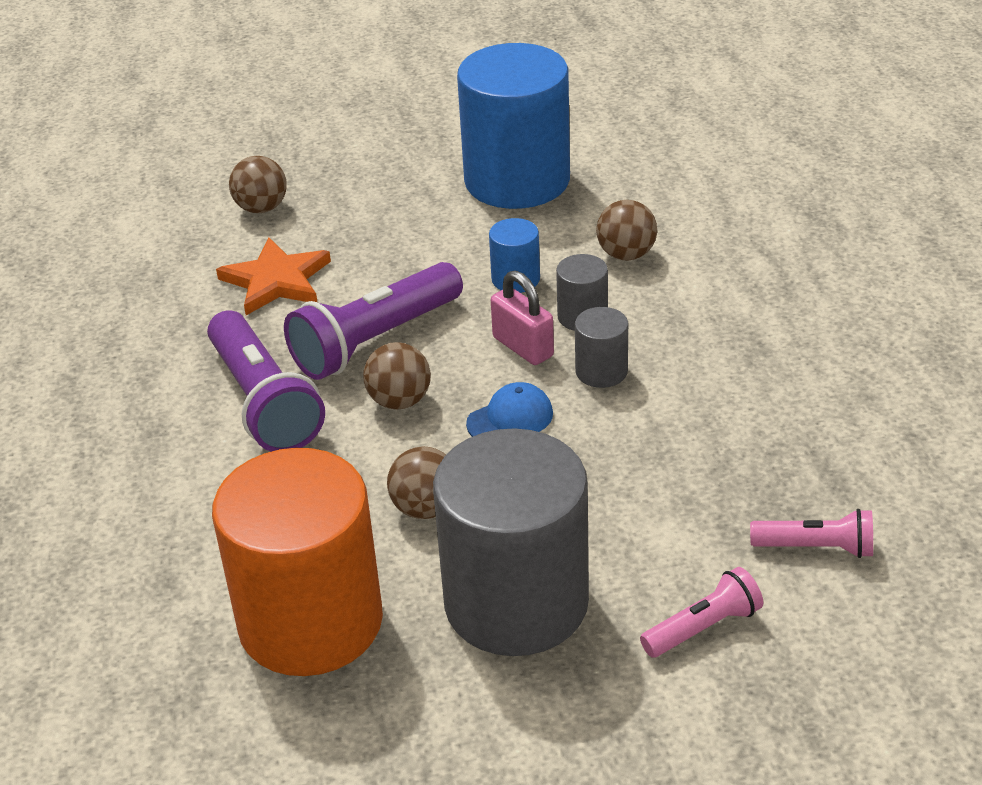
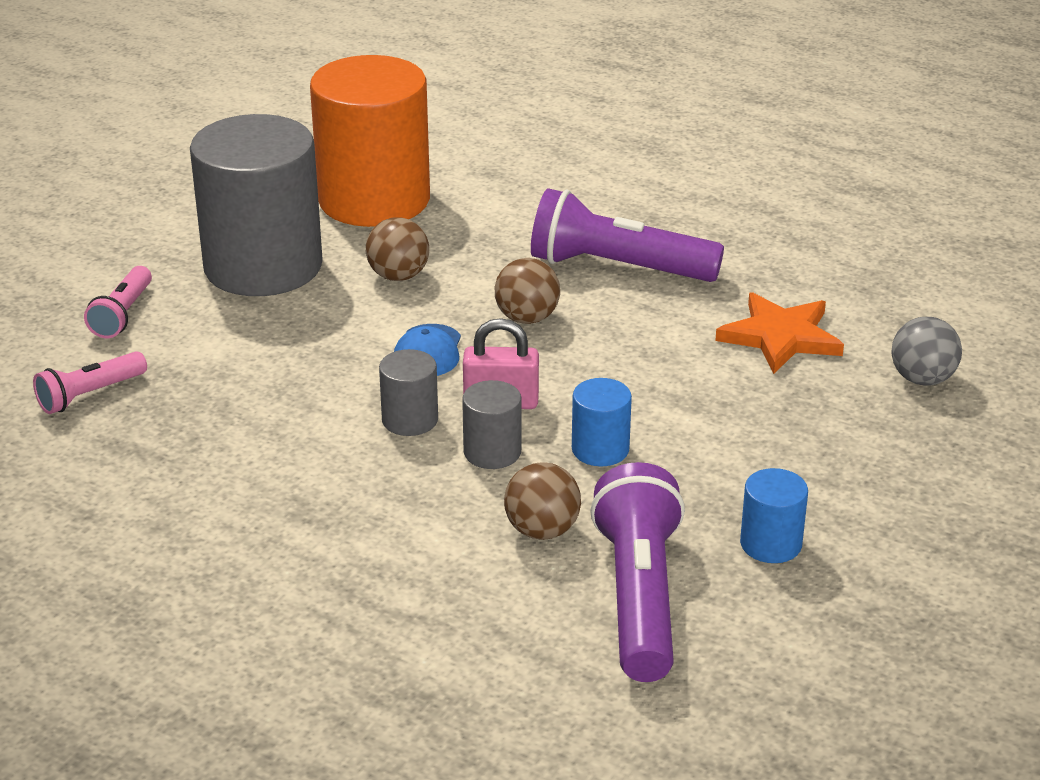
camera: 130 degrees right, 5 degrees down
brown ball [229,156,287,213] -> grey ball [891,317,962,386]
purple flashlight [284,262,463,380] -> purple flashlight moved to [590,462,685,682]
blue cylinder [457,43,570,209] -> blue cylinder [740,468,808,563], size x0.42

